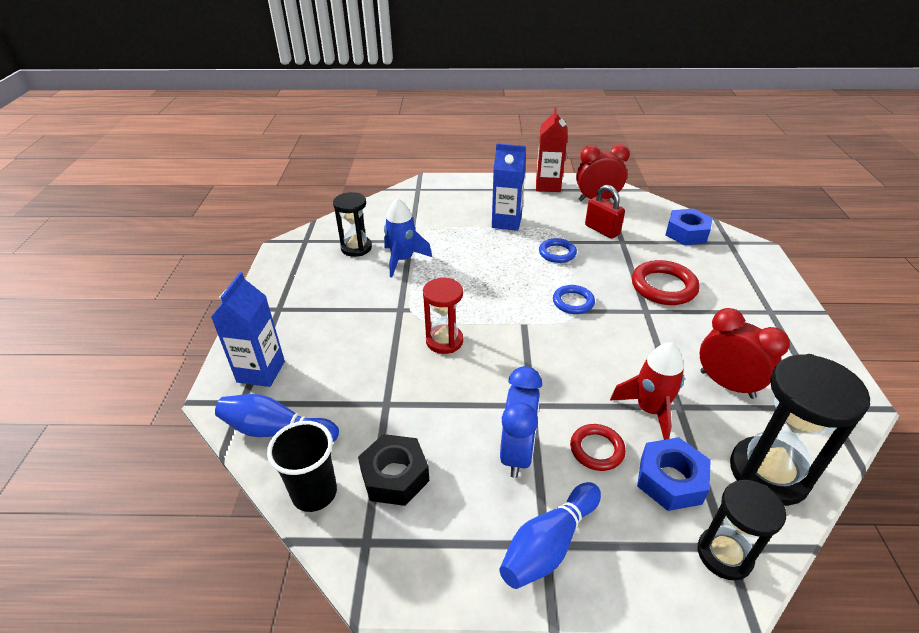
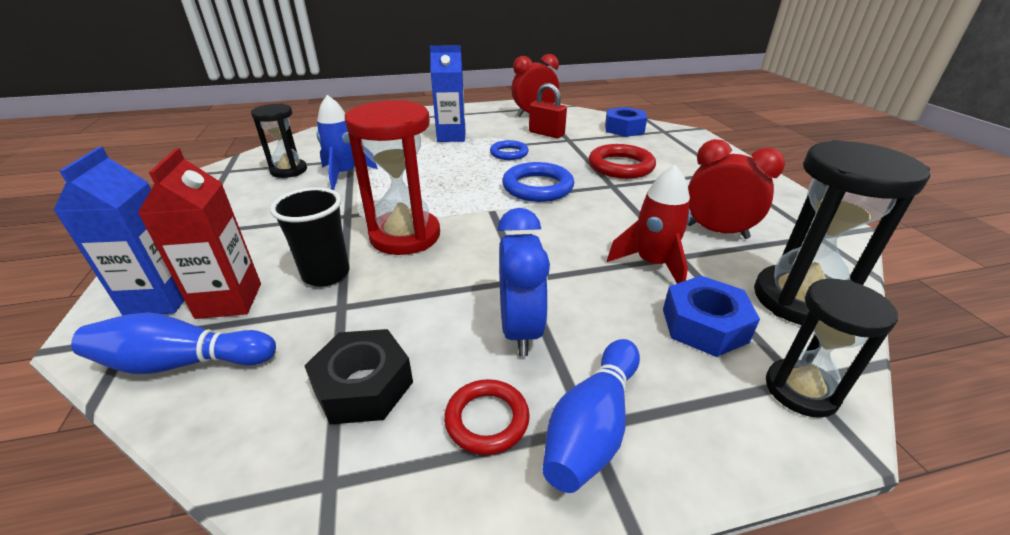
camera: 15 degrees left, 5 degrees down
black cup [267,421,337,512] -> black cup moved to [270,187,350,286]
red hourglass [423,278,463,354] -> red hourglass [345,100,440,255], size x1.59
red carton [536,108,567,192] -> red carton moved to [138,148,261,319]
blue ring [553,285,595,314] -> blue ring [502,162,574,202], size x1.61
red ring [570,424,626,471] -> red ring moved to [444,379,530,455]

